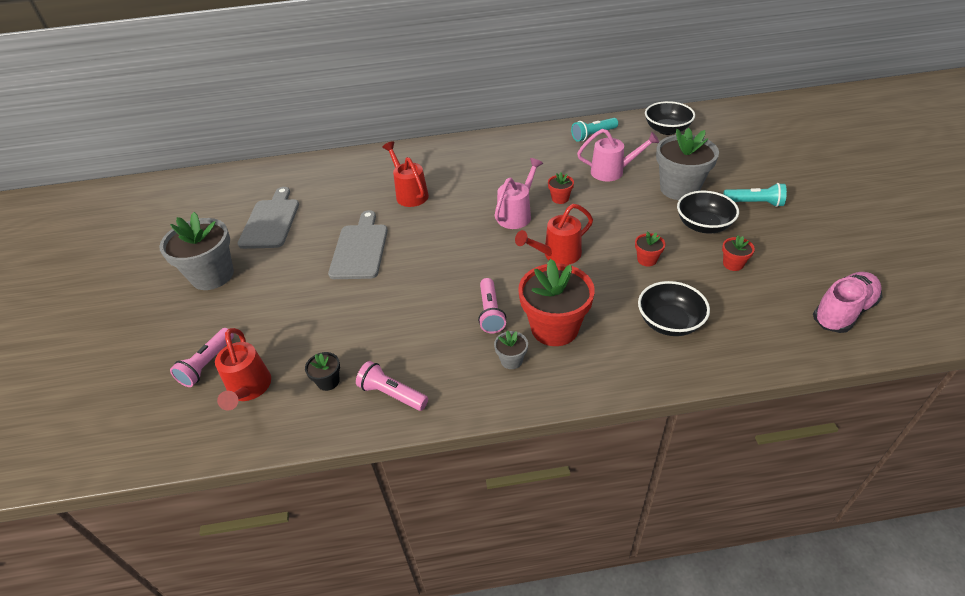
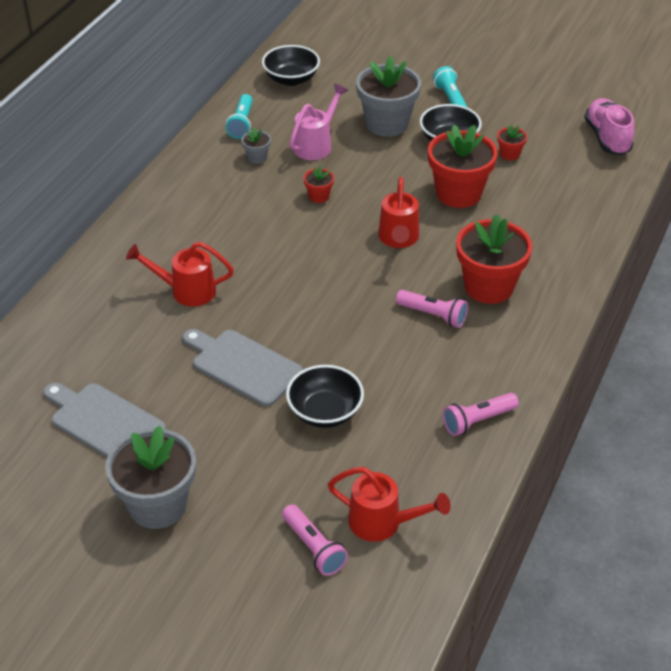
camera: 60 degrees left, 0 degrees up
black flower pot [305,352,340,391] -> none
pink watering can [494,158,543,229] -> none
grey flower pot [494,331,528,369] -> grey flower pot moved to [241,127,271,164]
red flower pot [635,231,665,266] -> red flower pot [428,125,498,208], size x2.23
black bowl [638,281,710,336] -> black bowl moved to [286,365,364,428]
turquoise flashlight [723,183,787,207] -> turquoise flashlight turned 60 degrees counterclockwise [433,66,468,108]

